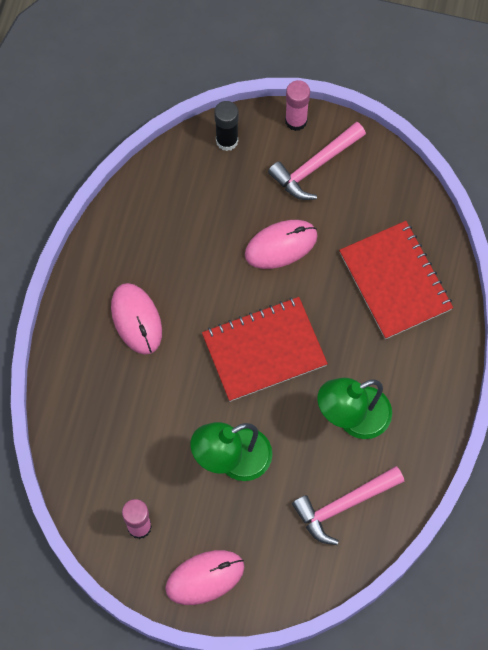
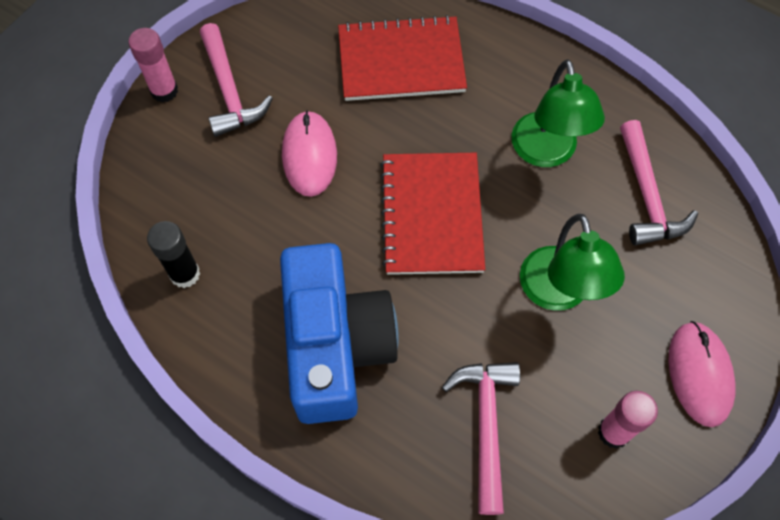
camera: 70 degrees left, 5 degrees down
pink mouse [111,283,162,355] -> blue camera [280,243,399,424]
black glue stick [214,101,239,151] -> black glue stick moved to [147,221,200,288]
none -> pink hammer [442,362,520,515]

